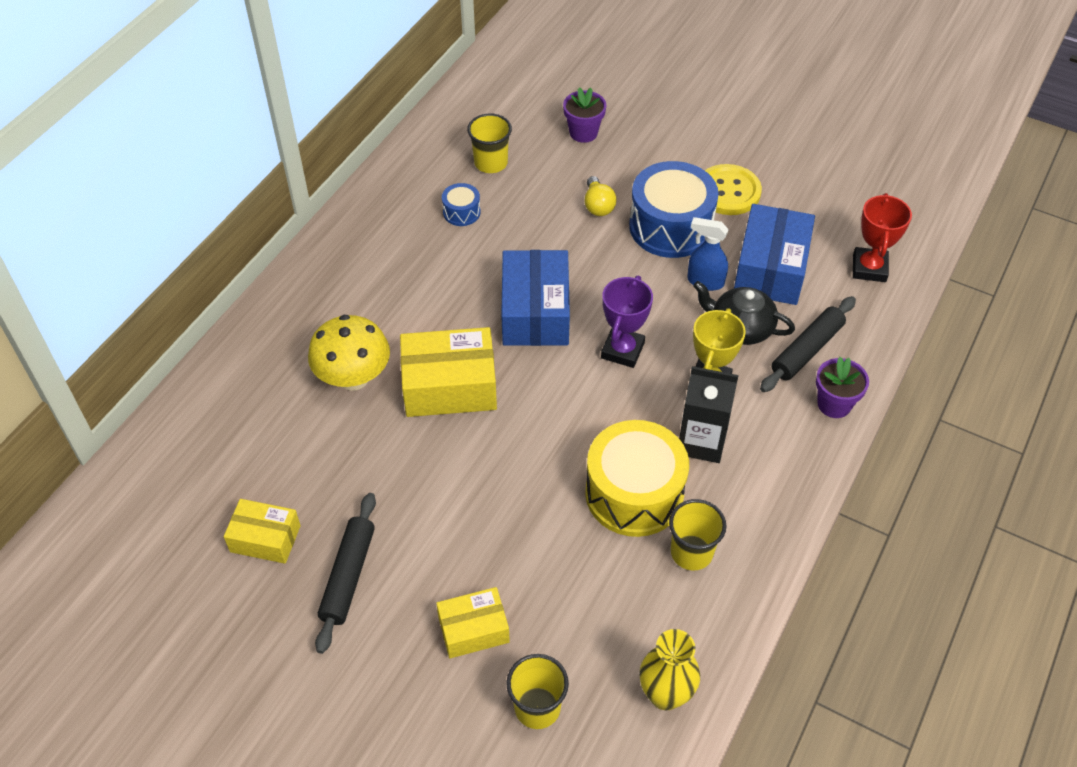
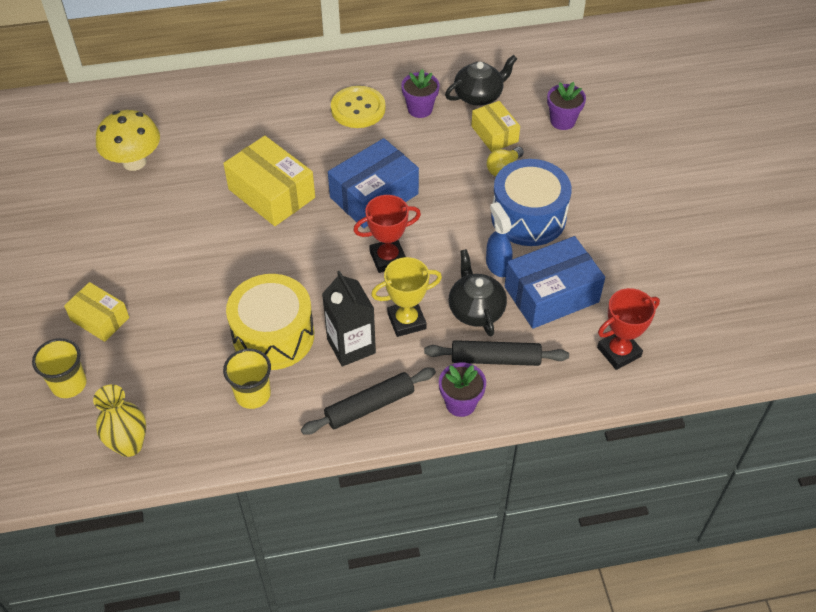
camera: 50 degrees right, 0 degrees up
yellow box [224,499,301,564] -> yellow box moved to [471,101,520,152]
yellow mushroom [308,315,390,391] -> yellow mushroom moved to [96,110,160,171]
black rolling pin [315,493,376,654] -> black rolling pin moved to [301,368,436,435]
blue drum [442,183,481,226] -> purple flower pot [401,69,439,118]
yellow cup [467,113,512,173] -> black teapot [445,55,517,106]
purple trophy [601,275,653,368] -> red trophy [353,195,421,273]
yellow button [705,164,762,215] -> yellow button moved to [331,86,386,128]

